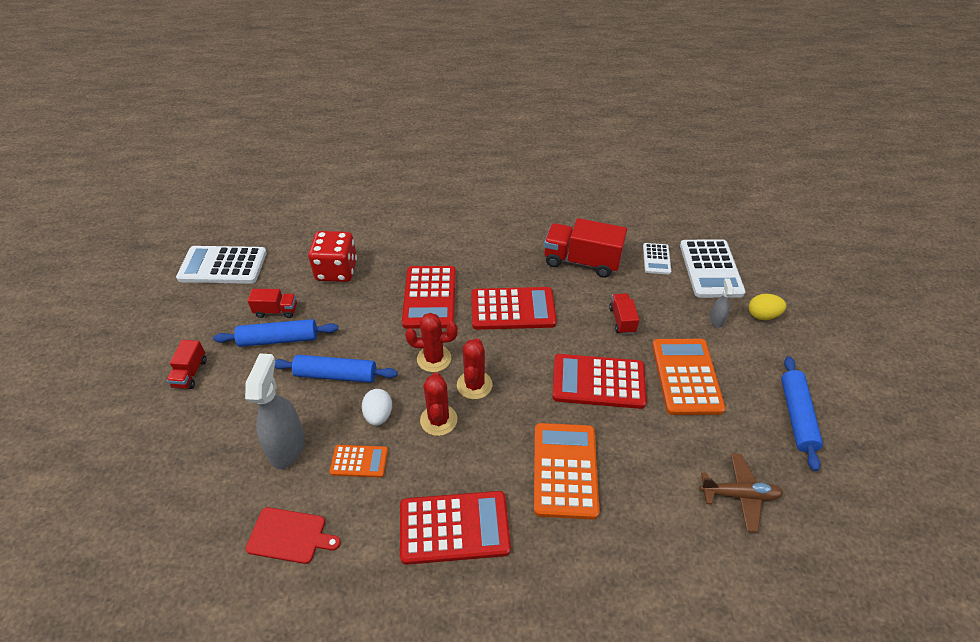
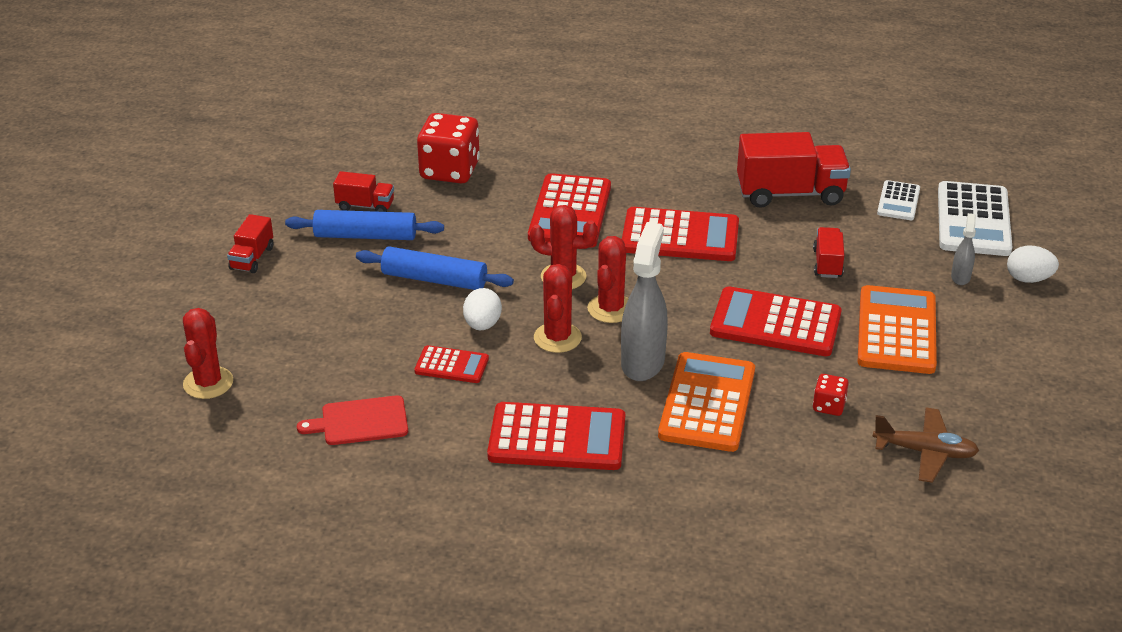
camera: 10 degrees right, 10 degrees down
white calculator [176,246,267,284] -> none
grey spray bottle [245,354,305,469] -> grey spray bottle moved to [621,222,668,381]
red cutting board [245,507,341,564] -> red cutting board turned 150 degrees clockwise [297,395,408,445]
orange calculator [330,445,388,478] -> red calculator [414,345,489,383]
red truck [544,218,627,278] -> red truck turned 150 degrees clockwise [737,132,851,208]
yellow egg [749,294,786,320] -> white egg [1007,246,1059,283]
blue rolling pin [781,356,823,471] -> none
none -> red cactus [183,308,233,399]
none -> red dice [813,374,849,416]

